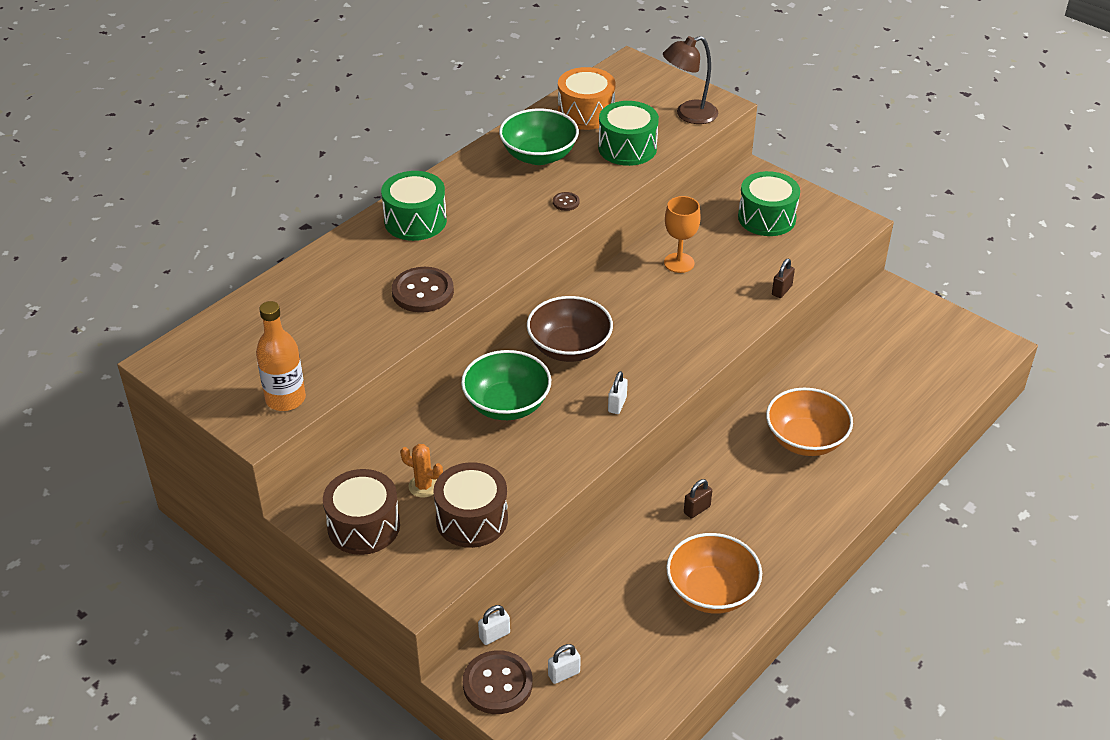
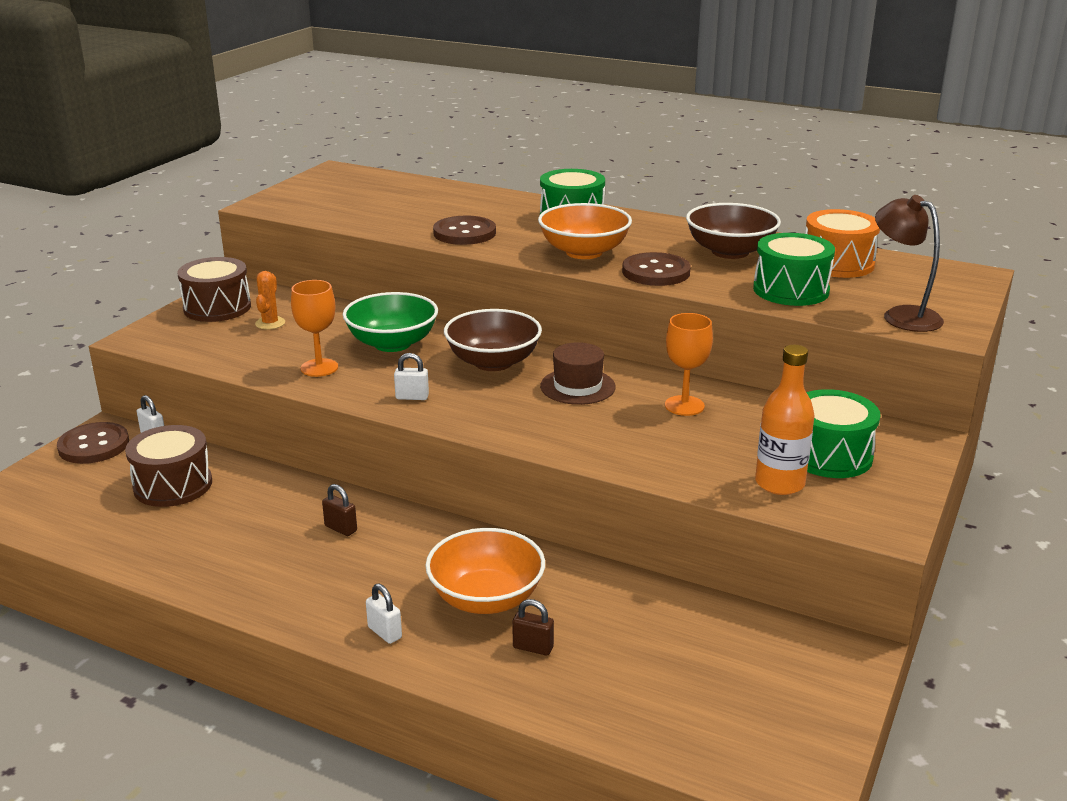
camera: 75 degrees right, 15 degrees down
orange bottle [256,301,306,411] -> orange bottle moved to [755,345,815,495]
brown drum [433,462,508,548] -> brown drum moved to [125,425,212,507]
green bowl [499,109,579,165] -> brown bowl [686,203,781,259]
white padlock [548,644,581,684] -> white padlock moved to [366,584,402,644]
brown button [553,192,580,211] -> brown button [622,252,691,286], size x2.15
orange bowl [666,533,762,614] -> orange bowl moved to [538,203,632,259]
brown padlock [772,259,795,298] -> brown padlock moved to [512,599,554,655]
none -> orange goblet [291,280,338,377]
none -> brown hat [540,342,616,405]

